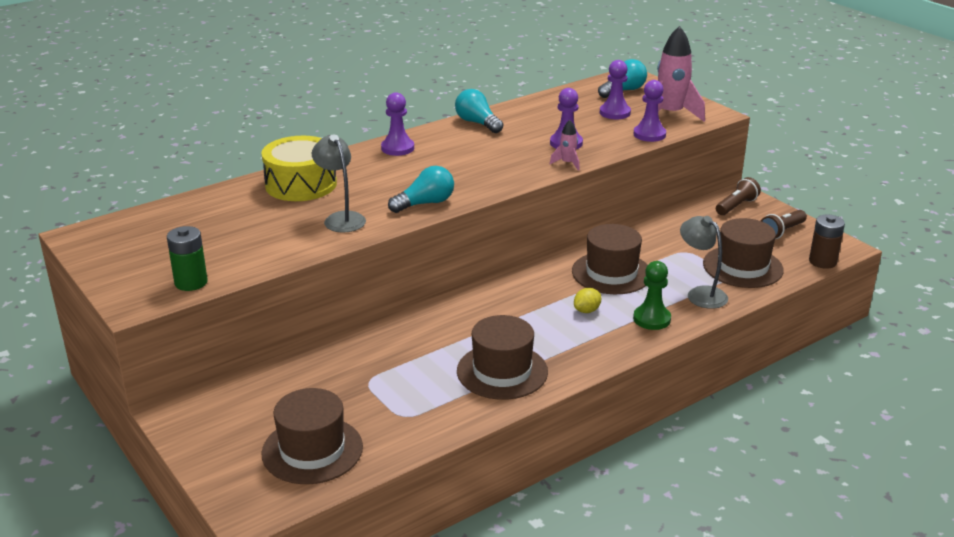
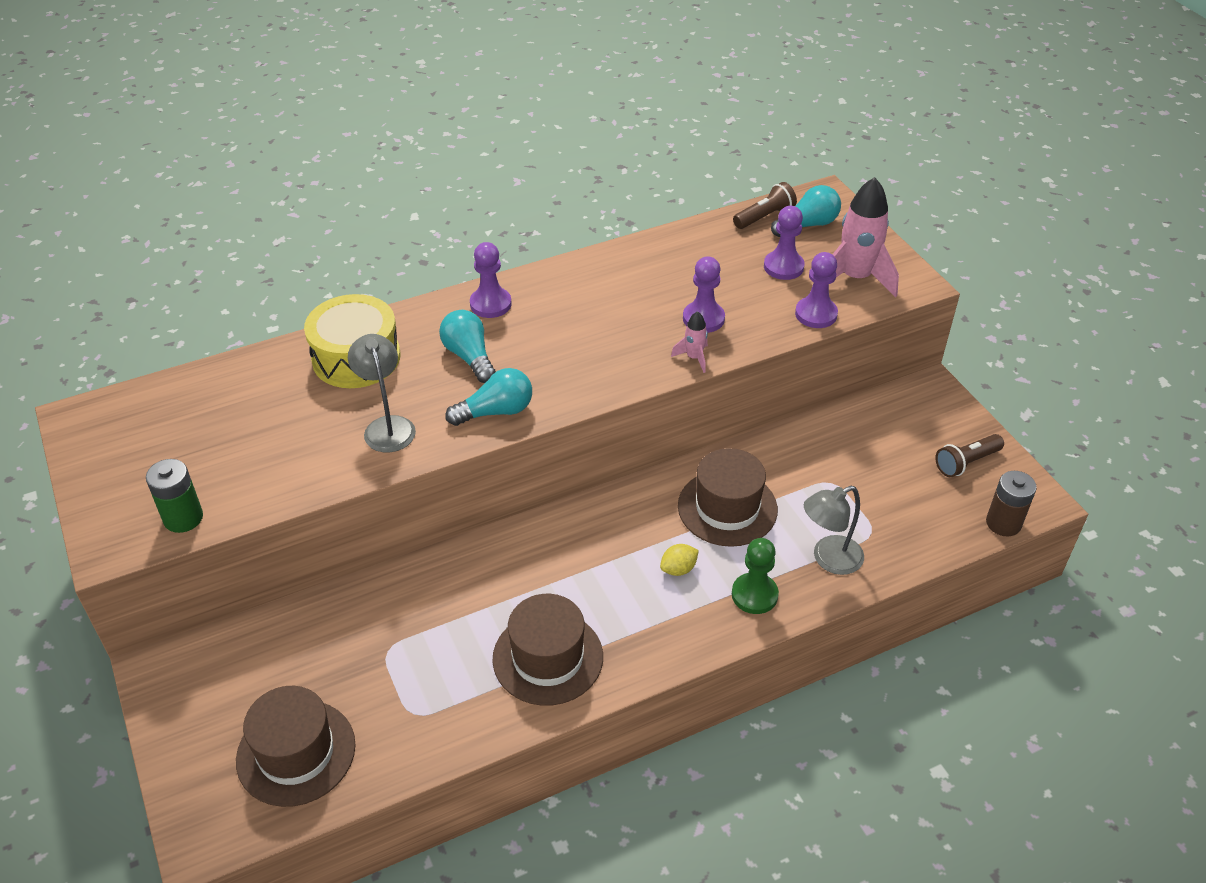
camera: 10 degrees right, 15 degrees up
turquoise light bulb [455,89,503,133] -> turquoise light bulb moved to [439,310,496,383]
grey lamp [680,216,728,309] -> grey lamp turned 90 degrees counterclockwise [804,486,864,575]
brown hat [703,218,784,288] -> none
brown flashlight [716,177,761,215] -> brown flashlight moved to [733,182,797,229]

